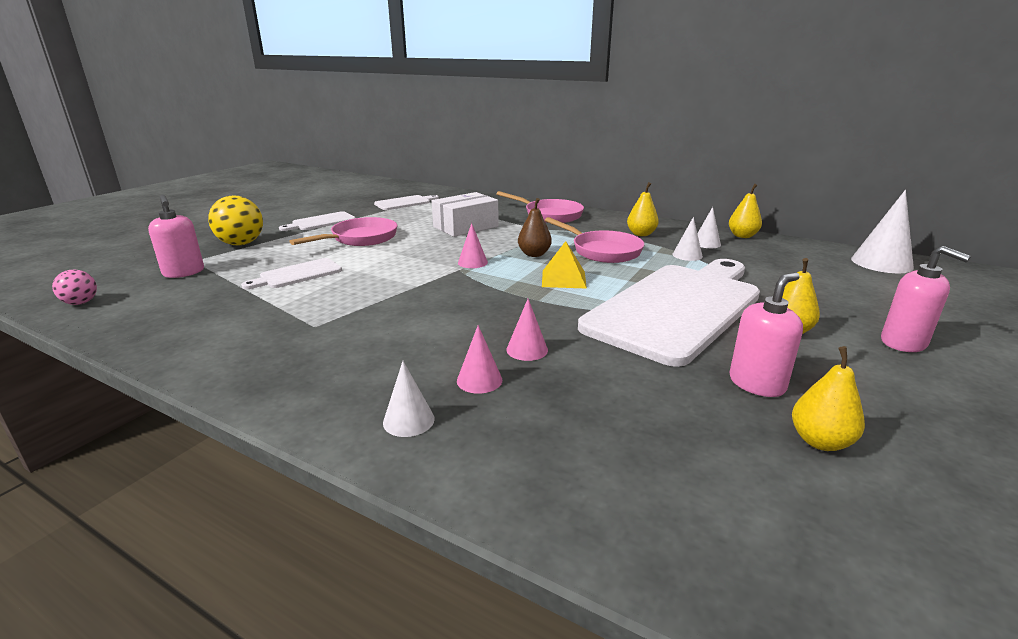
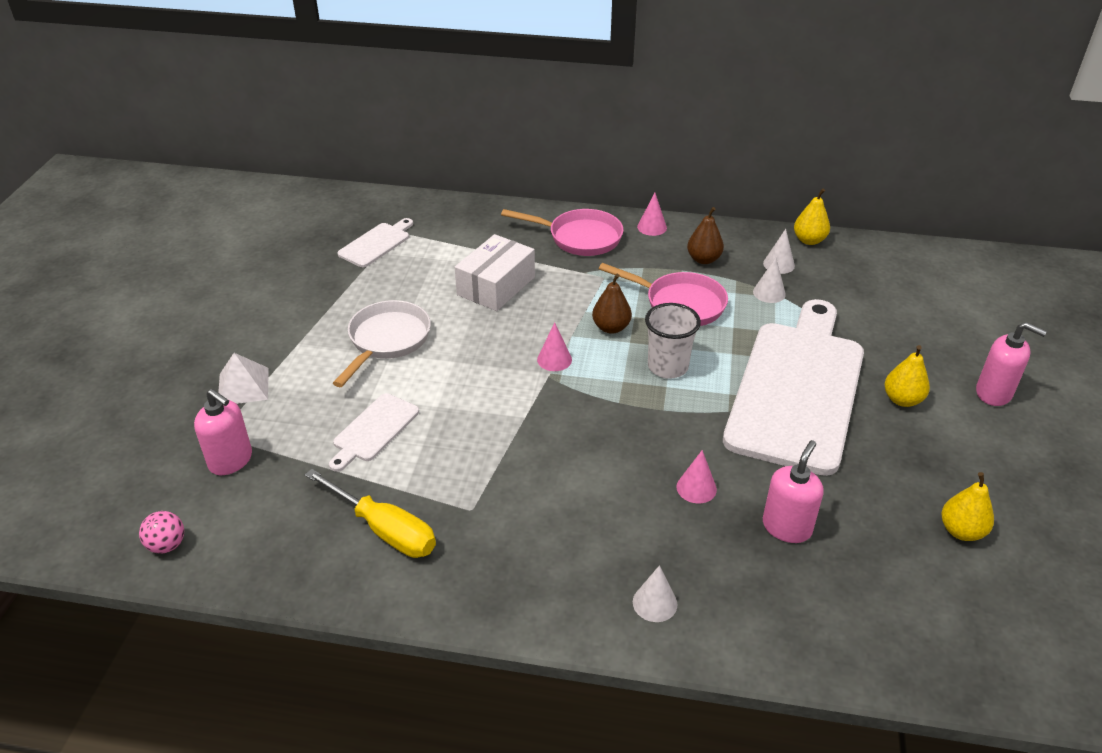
camera: 20 degrees left, 15 degrees up
yellow ball [208,195,263,246] -> white pyramid [218,353,269,404]
white cutting board [279,211,356,231] -> none
pink pan [289,217,398,246] -> white pan [333,300,431,387]
pink cone [457,325,502,394] -> pink cone moved to [637,193,667,236]
yellow pyramid [542,241,587,289] -> white cup [645,303,701,379]
yellow pear [627,182,659,236] -> brown pear [687,207,724,264]
pink soap dispenser [729,273,803,397] -> pink soap dispenser moved to [763,440,824,543]
white cone [851,190,914,273] -> none
none -> yellow screwdriver [305,469,436,558]

